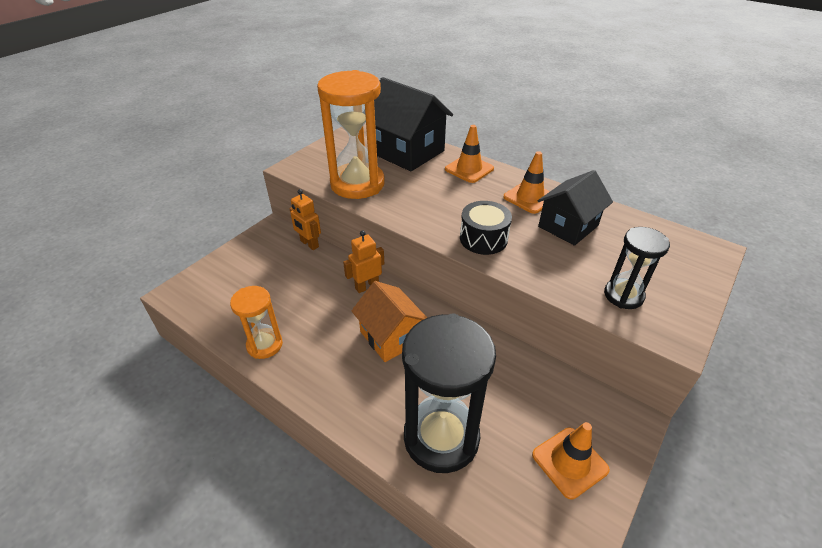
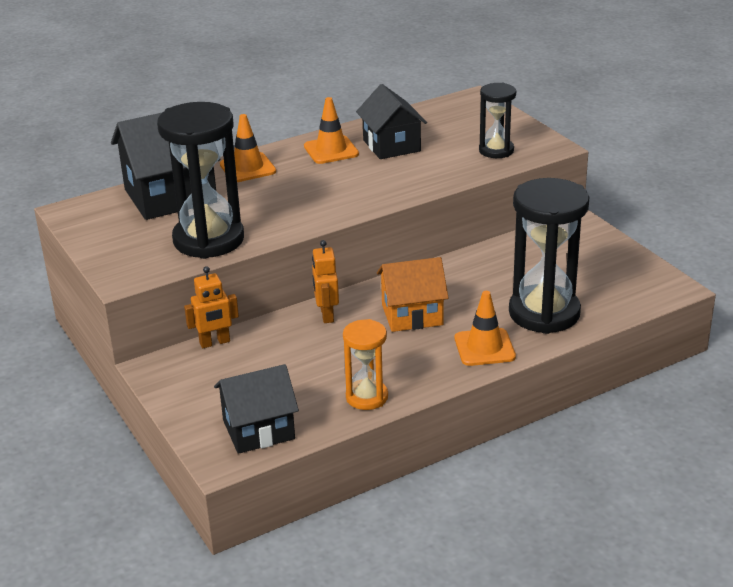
camera: 65 degrees left, 10 degrees down
orange hourglass [317,70,385,199] -> black hourglass [157,102,244,259]
black drum [460,201,512,255] -> none
orange traffic cone [532,422,610,499] -> orange traffic cone moved to [455,291,516,366]
none -> black house [214,364,299,454]

